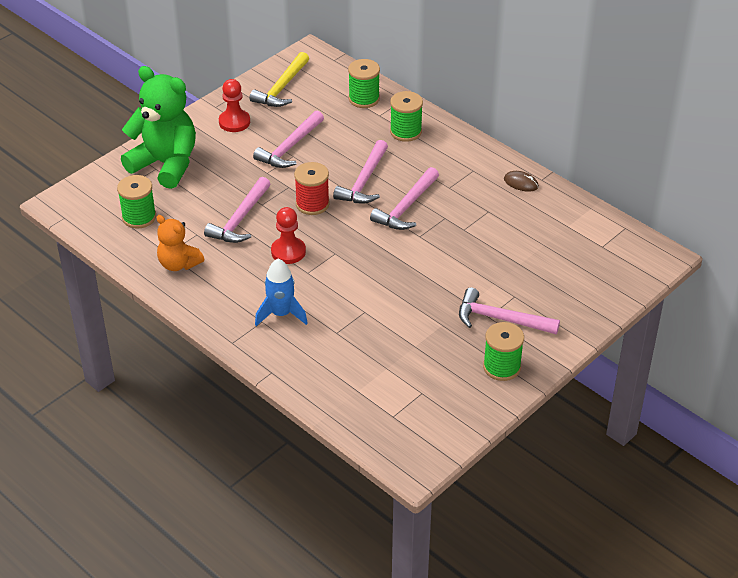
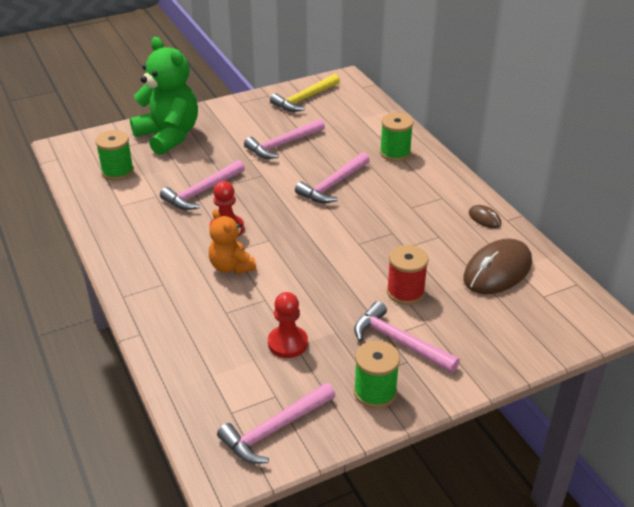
camera: 20 degrees right, 5 degrees down
orange teddy bear [156,215,204,271] -> orange teddy bear moved to [209,209,256,274]
red pawn [219,79,250,132] -> red pawn moved to [268,292,308,358]
blue rocket [255,259,308,326] -> none
red spool [294,162,330,215] -> red spool moved to [387,245,428,305]
green spool [348,59,380,108] -> none
pink hammer [370,167,439,230] -> pink hammer moved to [217,383,336,464]
none -> brown mouse [463,239,532,294]

